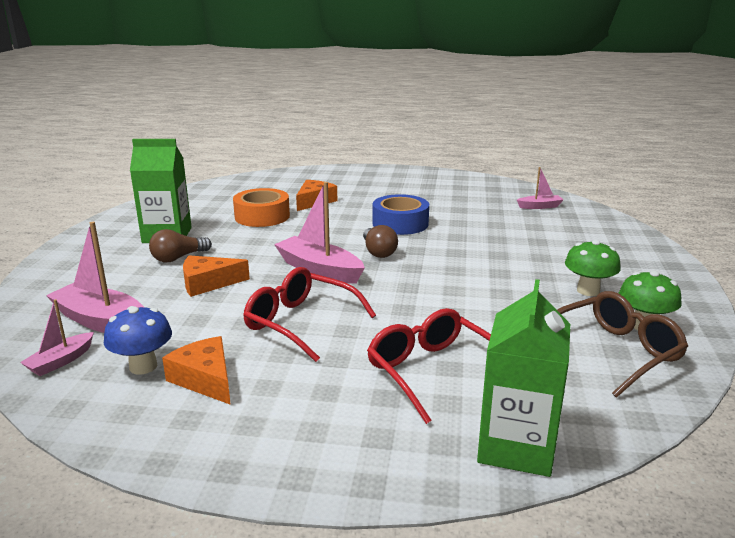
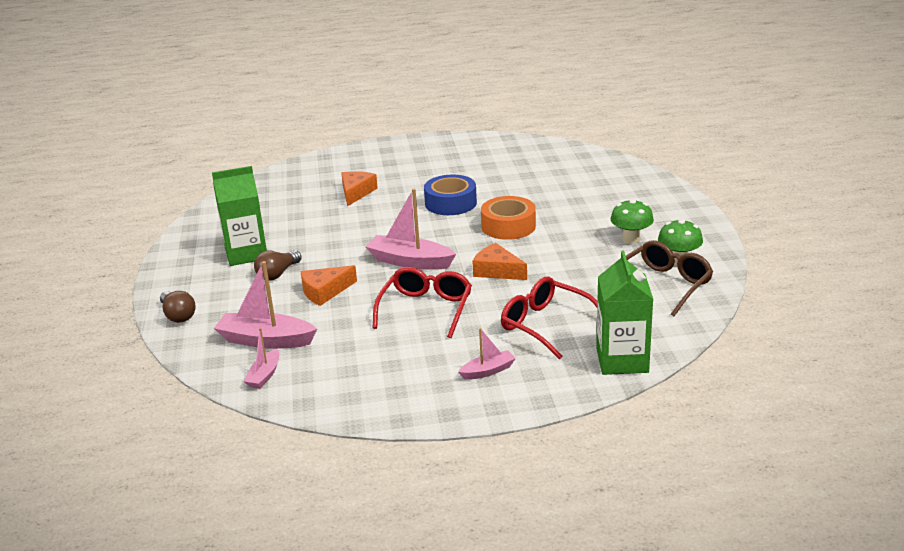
camera: 15 degrees left, 5 degrees up
blue mushroom [104,306,172,374] -> none
orange cheese [162,336,231,405] -> orange cheese moved to [473,243,527,280]
orange tape [233,188,290,227] -> orange tape moved to [481,196,536,240]
red glasses [243,267,376,362] -> red glasses turned 90 degrees clockwise [373,267,472,338]
brown light bulb [363,225,398,258] -> brown light bulb moved to [160,291,196,323]
pink boat [517,167,564,209] -> pink boat moved to [458,328,516,380]

